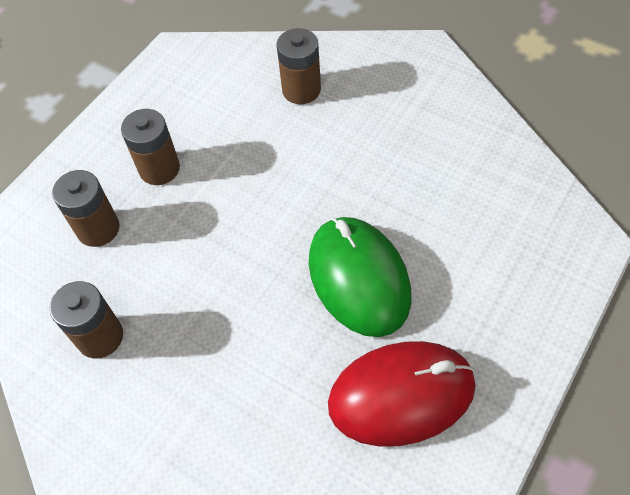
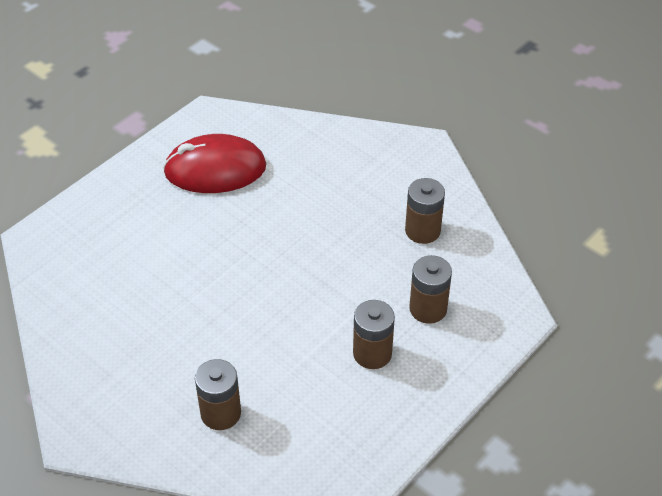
camera: 175 degrees left, 10 degrees down
green mouse [309,217,411,337] -> none

